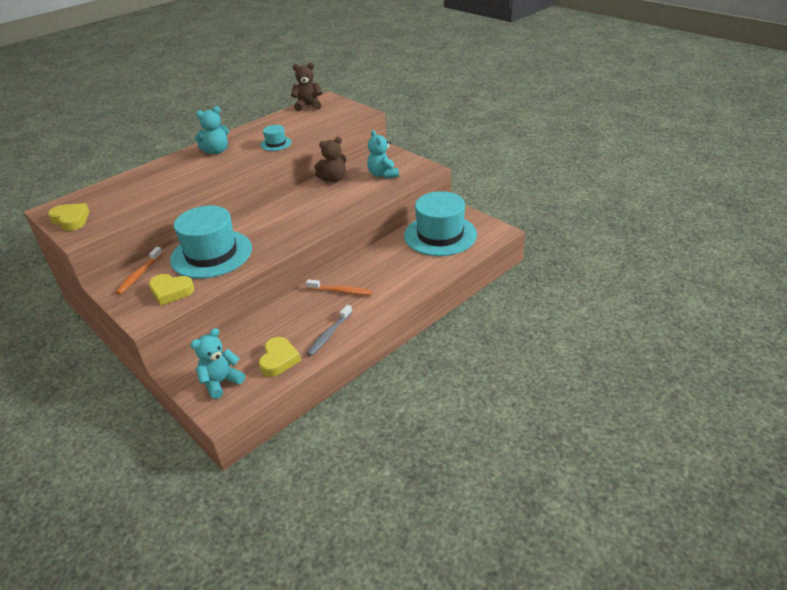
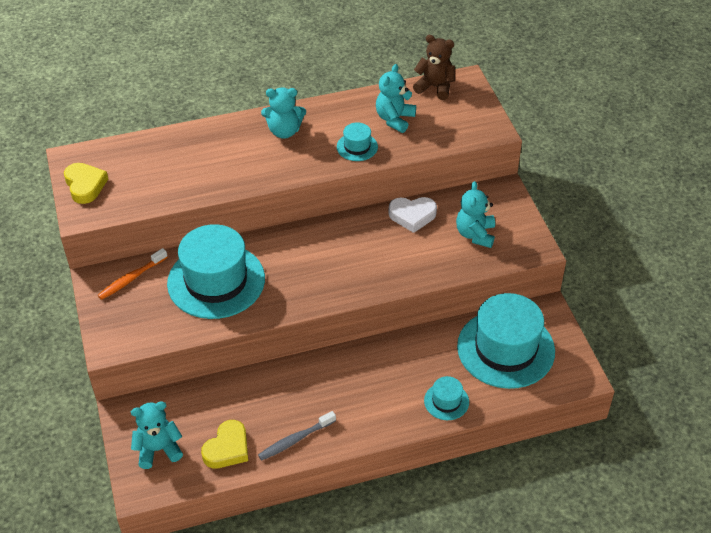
camera: 25 degrees right, 10 degrees up
yellow heart [149,274,194,305] -> none
orange toothbrush [306,279,372,295] -> none
brown teddy bear [314,137,346,182] -> white heart [389,197,437,233]
none -> turquoise teddy bear [376,64,416,133]
none -> turquoise hat [424,376,469,420]

